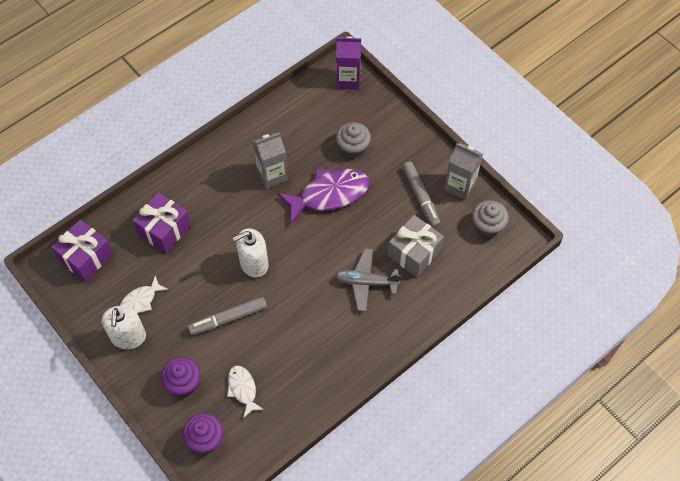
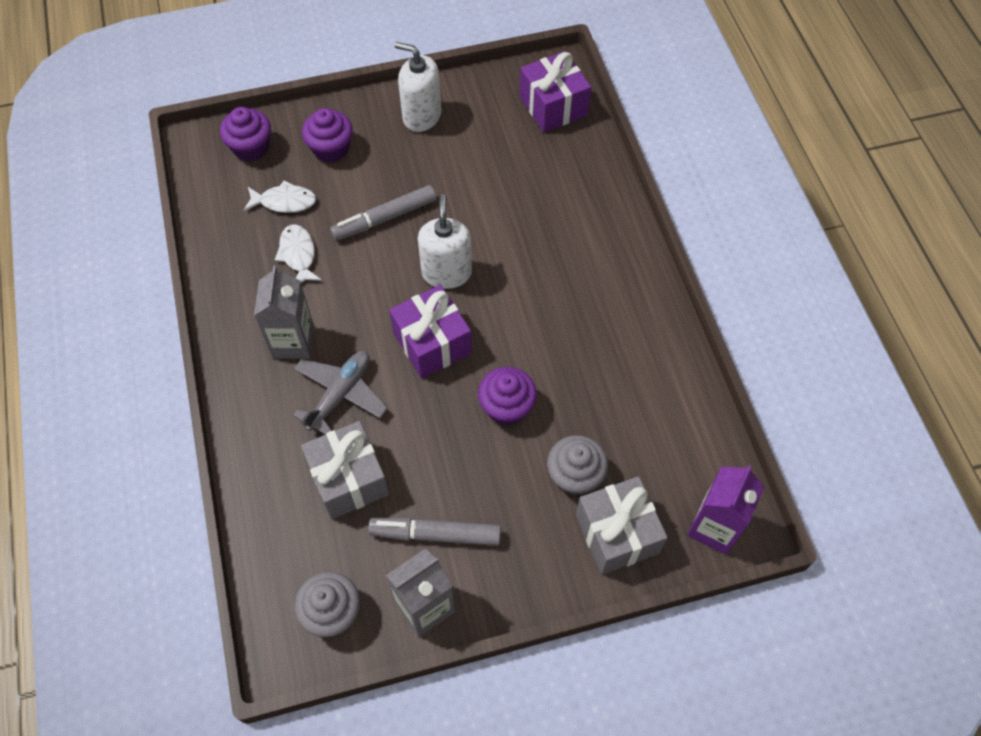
camera: 115 degrees right, 0 degrees up
white fish [120,276,168,313] -> white fish moved to [275,225,322,283]
purple gift [132,192,191,253] -> purple gift moved to [389,285,472,379]
grey marker [188,296,267,335] -> grey marker turned 120 degrees counterclockwise [330,185,437,241]
grey carton [253,133,288,189] -> grey carton moved to [254,266,314,359]
purple fish [277,169,370,224] -> purple cupcake [478,367,537,426]
none -> grey gift [576,476,668,575]

